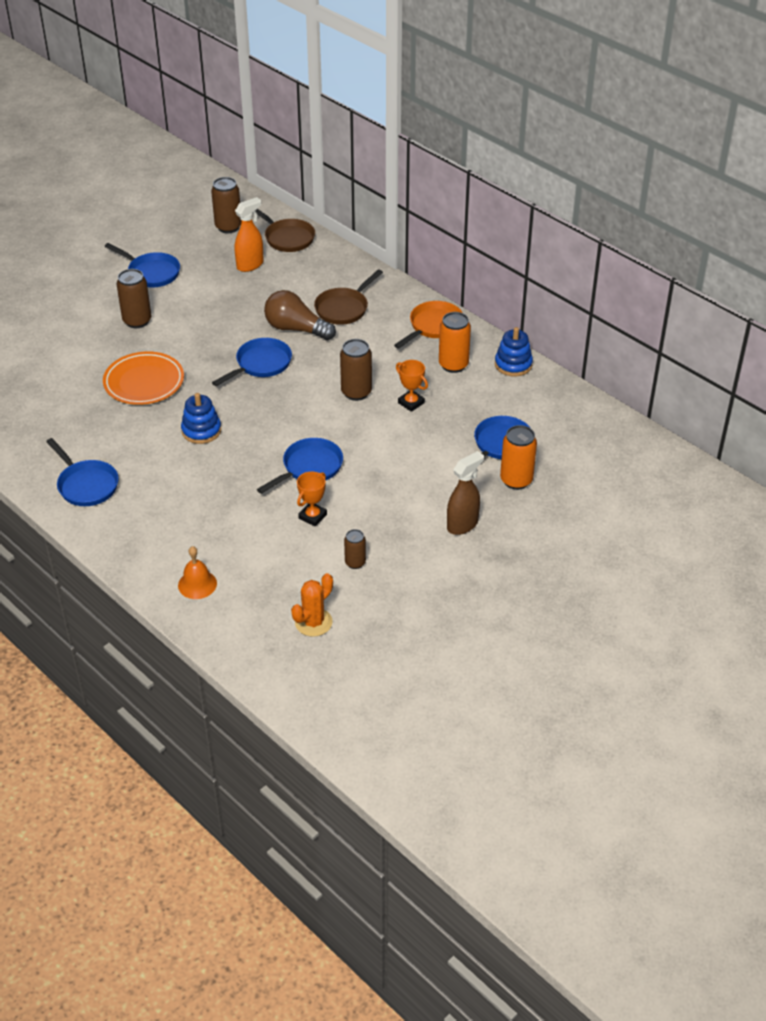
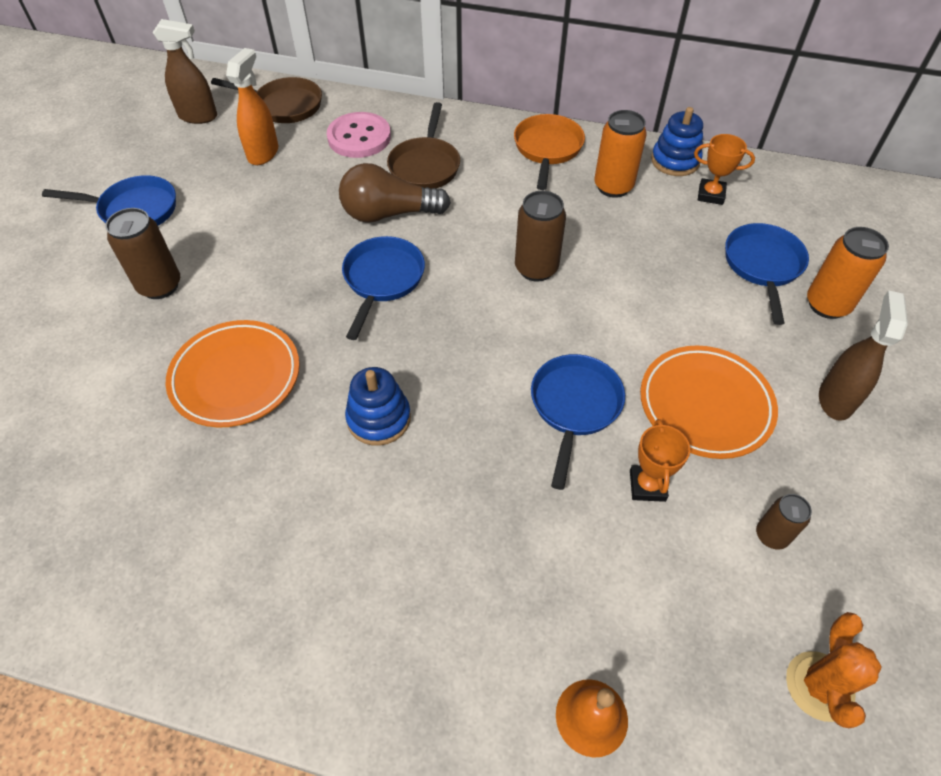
camera: 30 degrees left, 10 degrees up
blue pan [46,438,119,506] -> none
brown can [211,177,241,233] -> brown spray bottle [152,19,217,124]
orange trophy [396,360,428,412] -> orange trophy moved to [694,134,755,205]
none -> pink button [327,112,391,158]
none -> orange plate [640,346,778,459]

